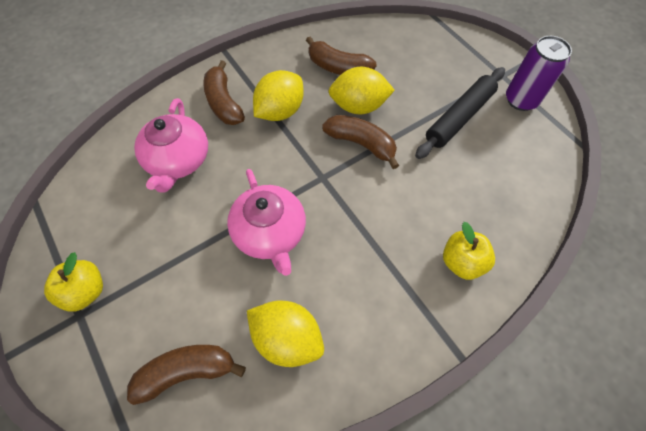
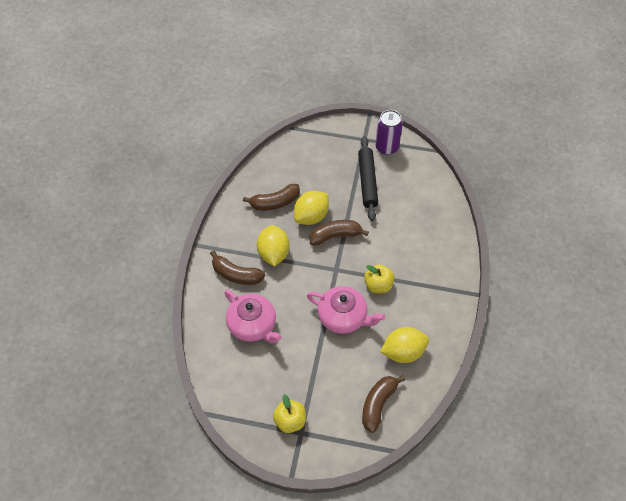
camera: 45 degrees left, 5 degrees down
yellow apple [443,222,495,280] -> yellow apple moved to [364,264,395,293]

